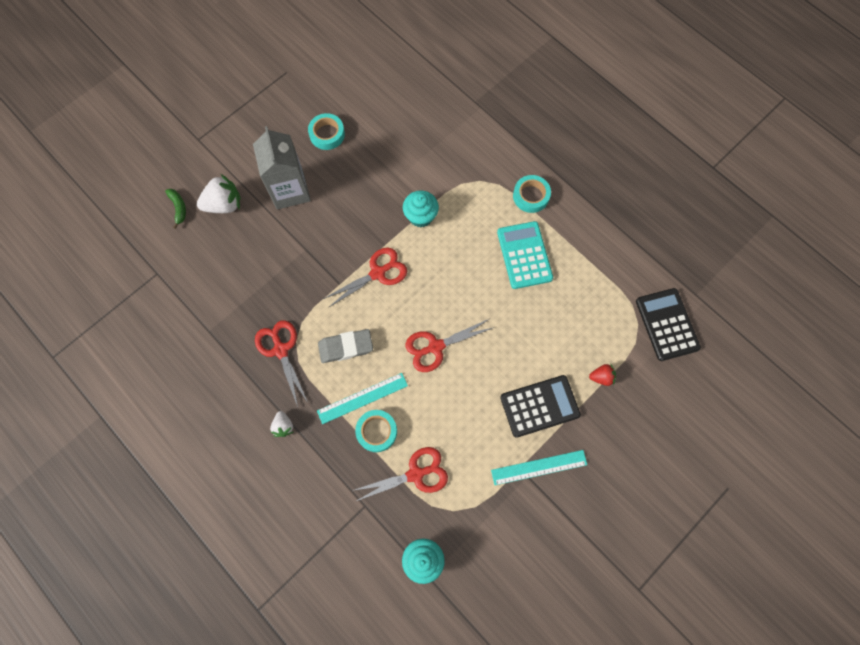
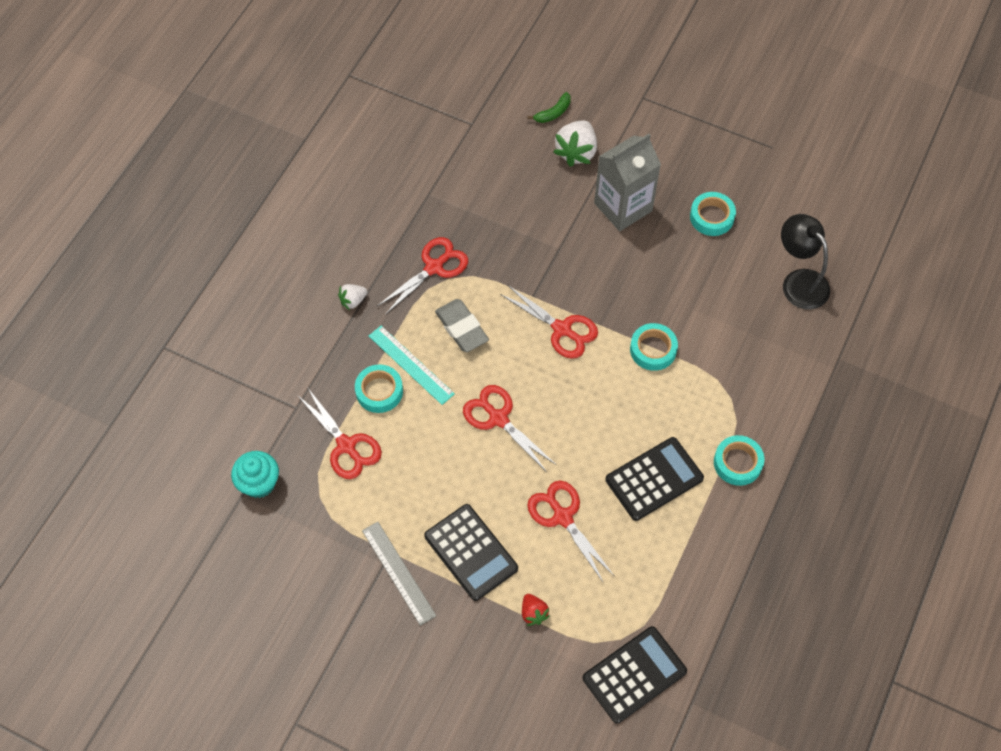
camera: 70 degrees right, 10 degrees down
white strawberry [197,174,241,213] -> white strawberry turned 60 degrees clockwise [553,120,597,167]
turquoise cupcake [403,190,439,227] -> turquoise tape [630,323,678,371]
turquoise ruler [491,450,587,485] -> grey ruler [362,522,436,626]
turquoise calculator [497,221,553,289] -> black calculator [606,437,704,521]
none -> red scissors [527,481,614,582]
none -> black lamp [781,214,830,310]

